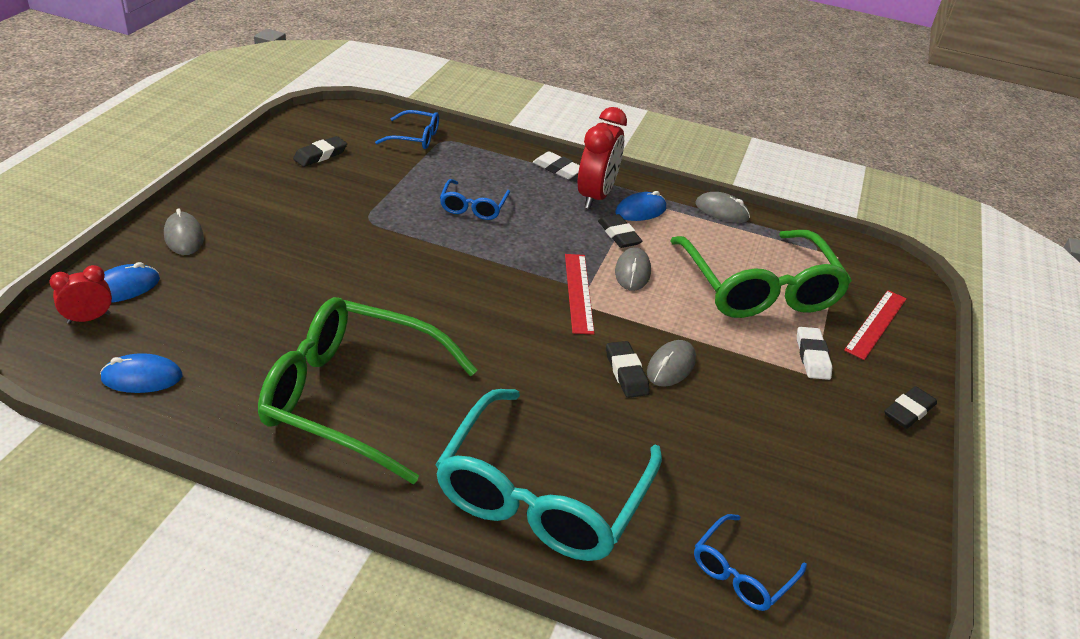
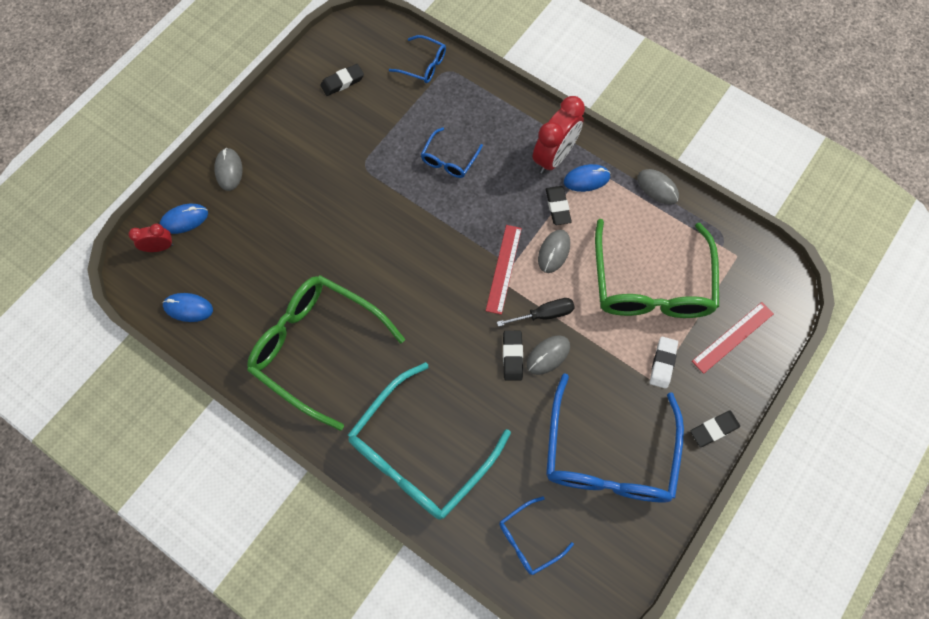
camera: 20 degrees right, 30 degrees up
white eraser [533,152,580,179] -> none
none -> black screwdriver [497,298,575,327]
none -> blue glasses [546,373,684,502]

